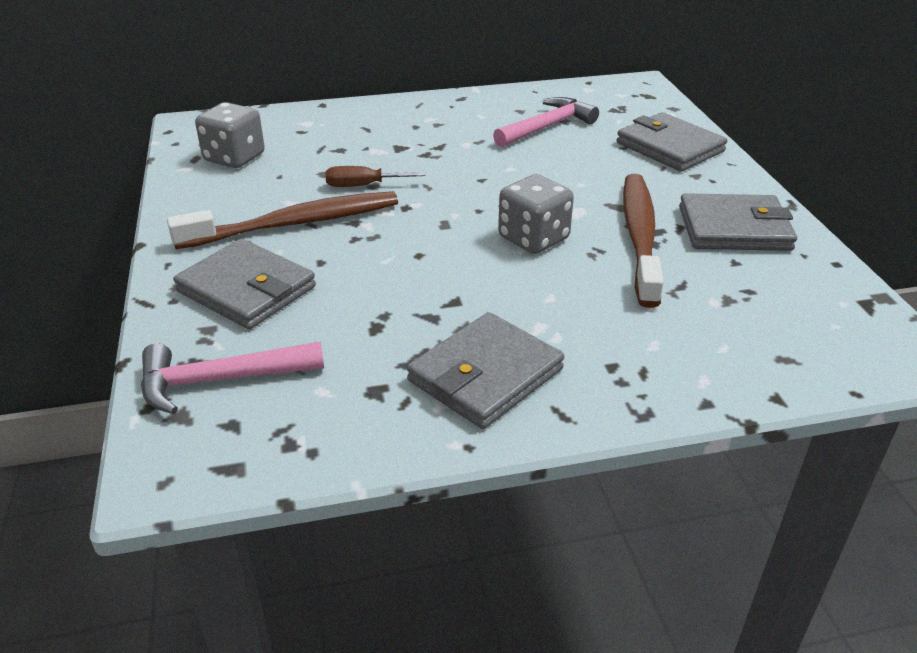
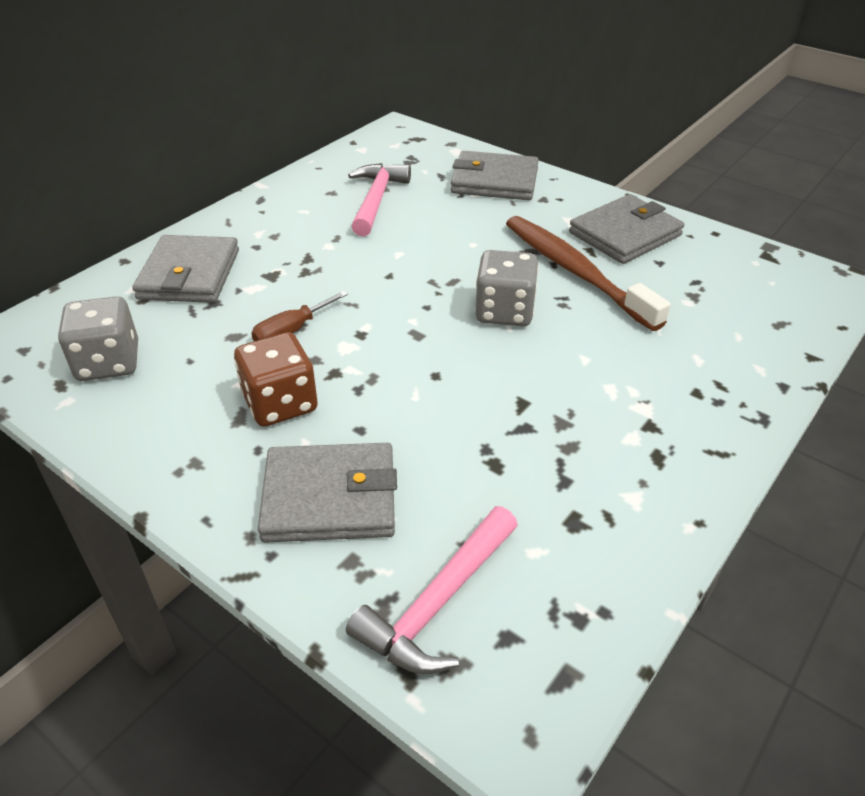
camera: 40 degrees left, 5 degrees up
brown toothbrush [167,191,398,249] -> brown dice [234,332,318,427]
grey wallet [407,312,565,429] -> grey wallet moved to [132,235,239,303]

